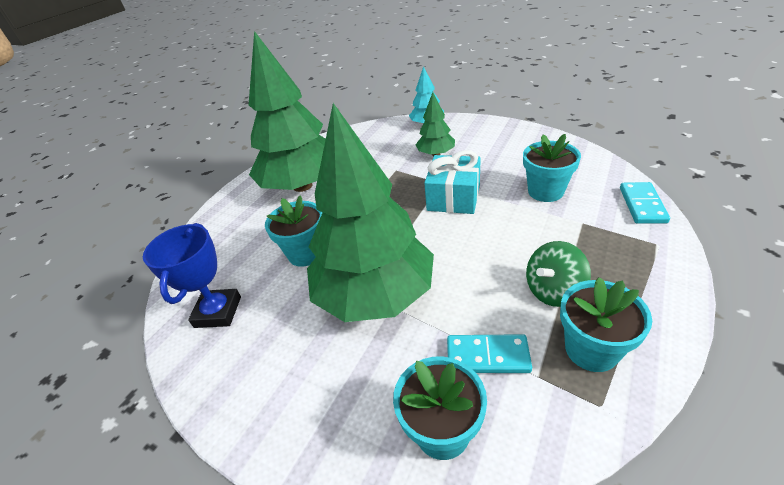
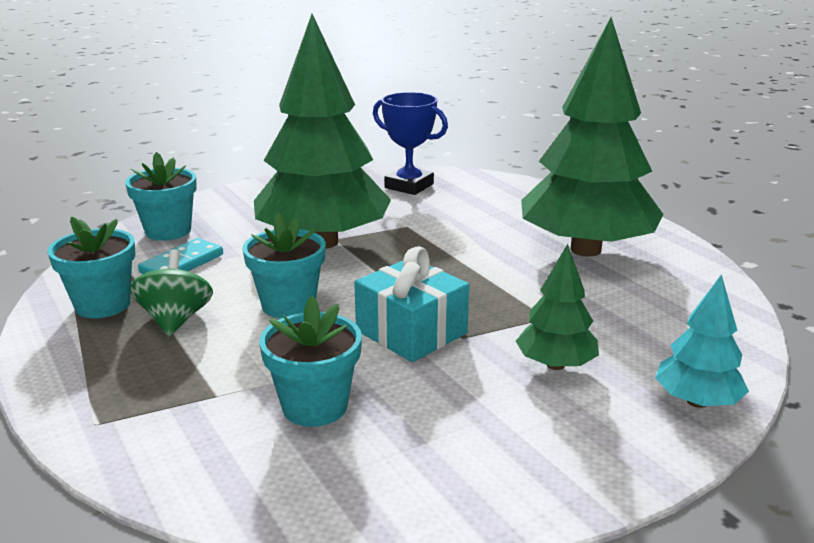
camera: 115 degrees right, 15 degrees down
turquoise flower pot [265,195,323,267] -> turquoise flower pot moved to [242,212,326,318]
turquoise domino [620,182,670,224] -> none

